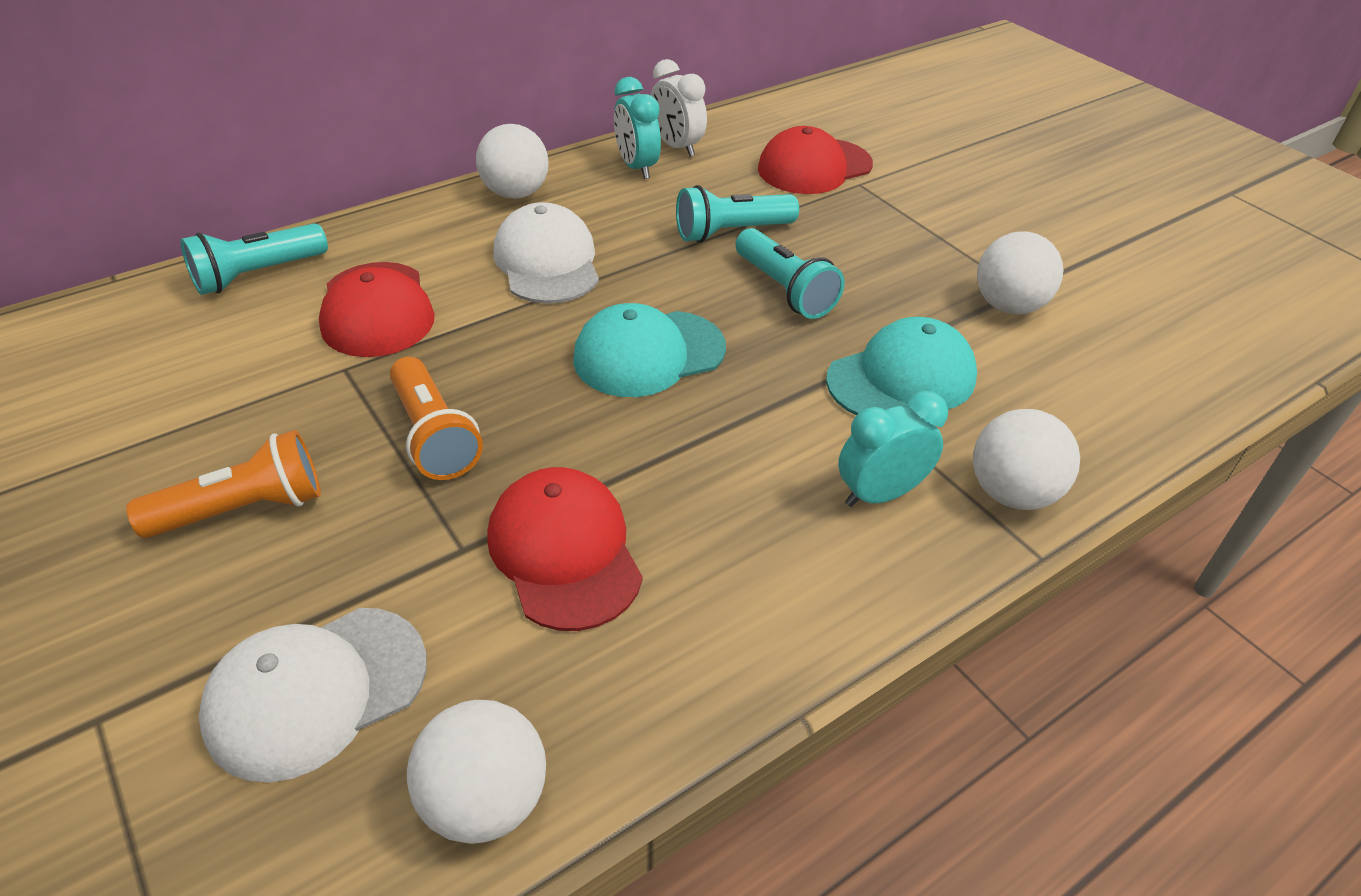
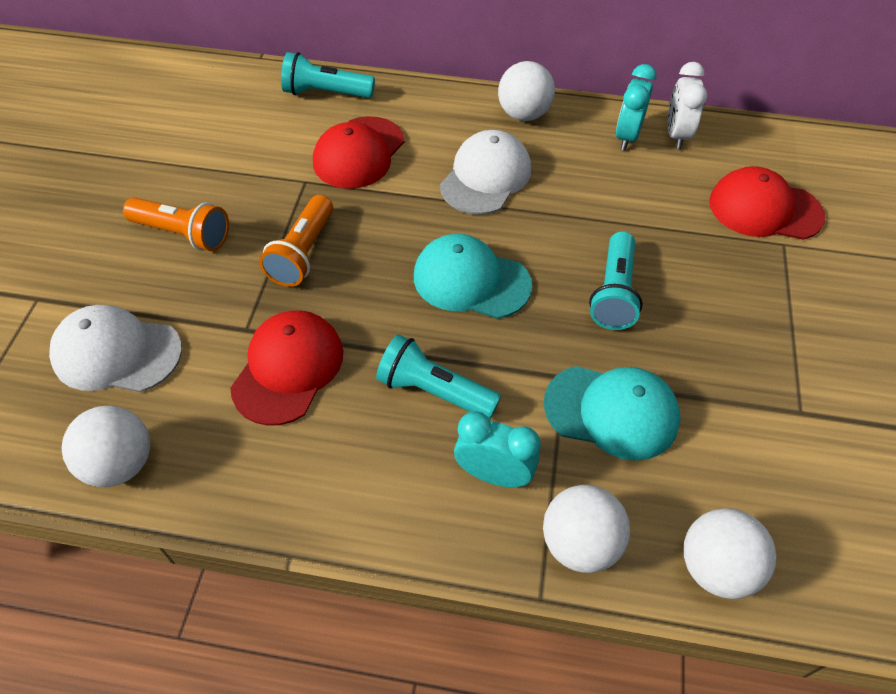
camera: 45 degrees right, 10 degrees up
turquoise flashlight [676,185,799,243] -> turquoise flashlight moved to [376,334,501,419]
white ball [977,231,1063,314] -> white ball moved to [684,509,776,599]

